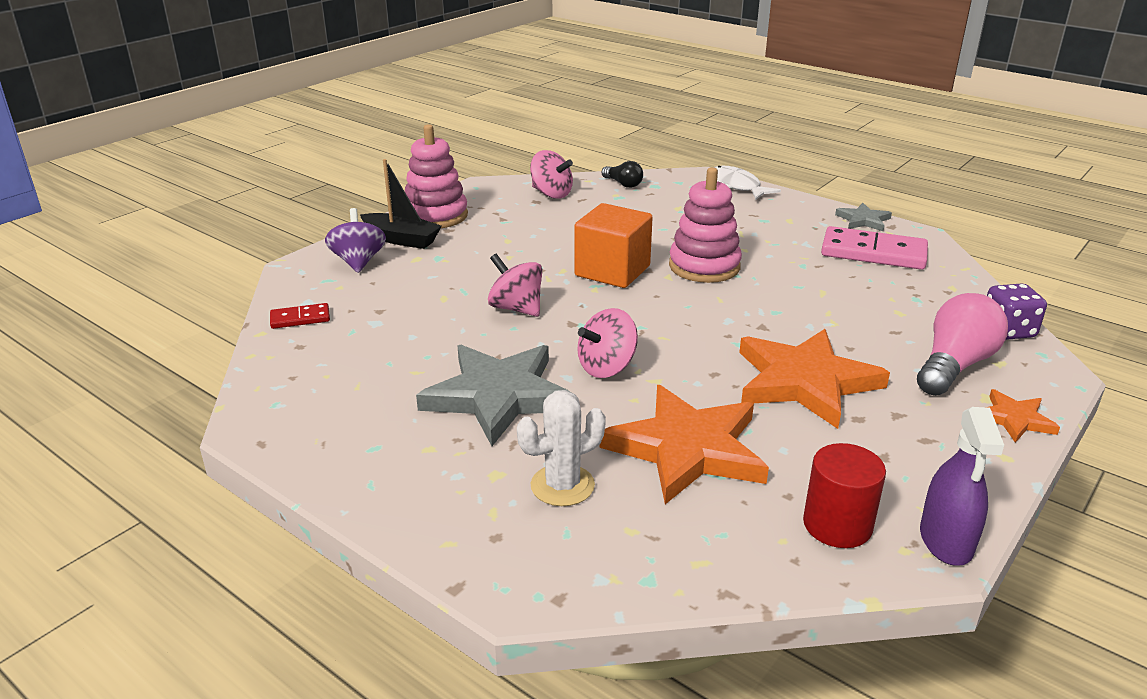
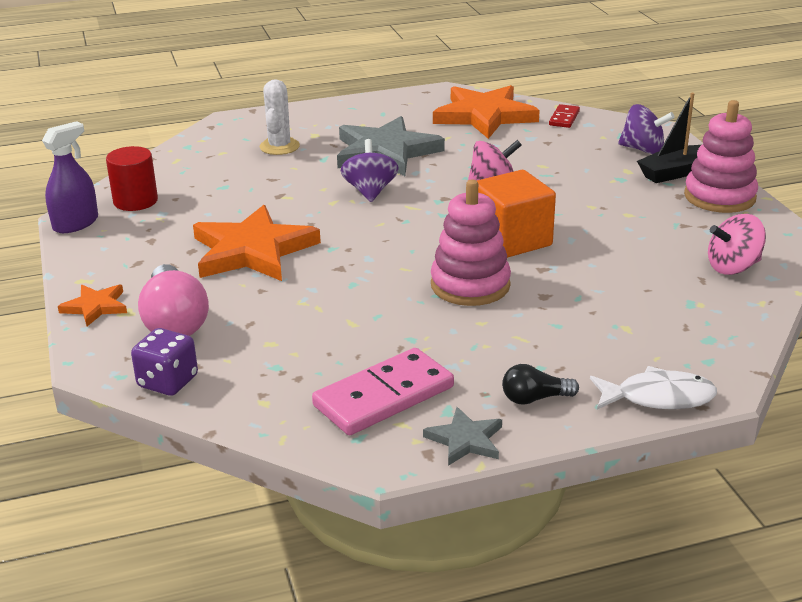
camera: 125 degrees right, 0 degrees up
pink spinning top [577,308,638,378] -> purple spinning top [341,139,399,202]
orange star [600,385,769,504] -> orange star moved to [433,85,540,139]
black light bulb [601,161,643,188] -> black light bulb moved to [502,364,579,405]
purple spray bottle [920,407,1004,566] -> purple spray bottle turned 90 degrees clockwise [42,121,98,233]

